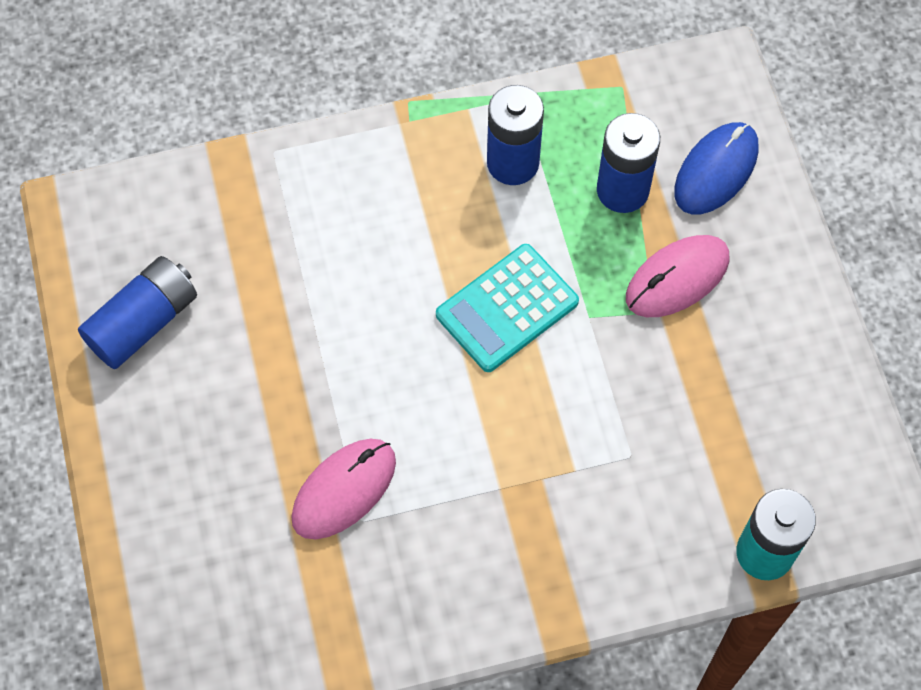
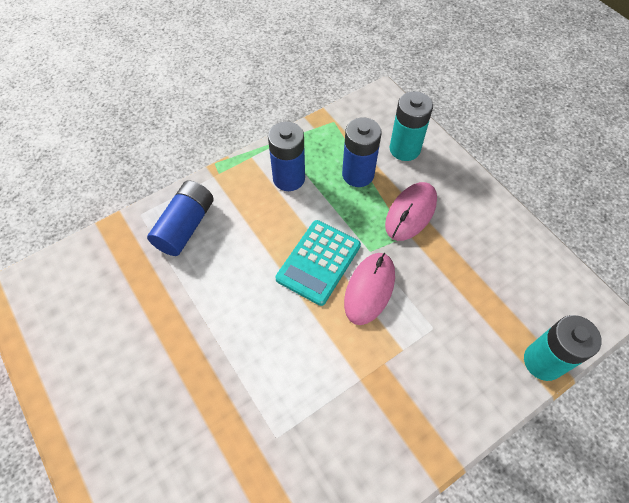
camera: 20 degrees left, 5 degrees down
blue battery [78,256,197,369] -> blue battery moved to [147,180,214,256]
pink mouse [291,439,396,539] -> pink mouse moved to [344,253,395,325]
blue mouse [674,122,759,215] -> turquoise battery [390,91,433,161]

